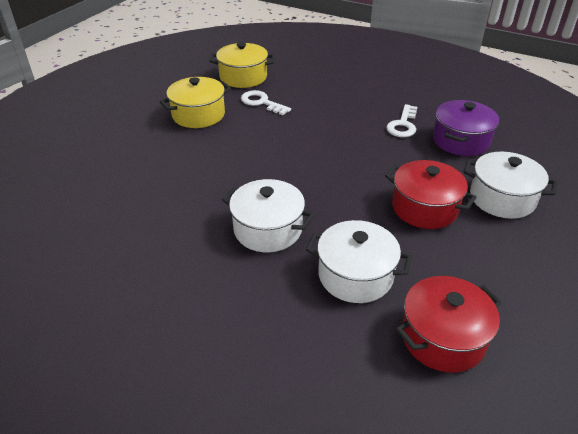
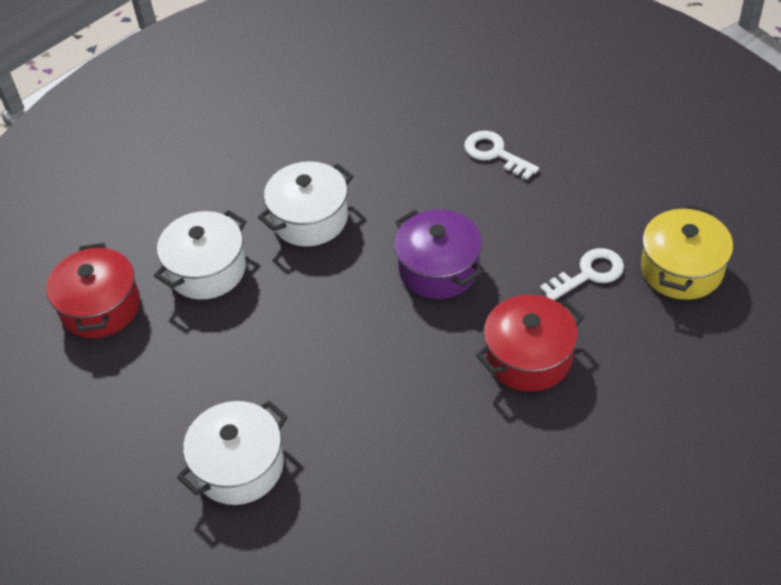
camera: 115 degrees right, 10 degrees up
yellow pot [160,77,231,128] -> none
red pot [385,160,477,229] -> red pot moved to [476,295,584,392]
white key [386,104,417,137] -> white key moved to [464,131,539,180]
purple pot [433,100,499,156] -> purple pot moved to [394,209,483,299]

